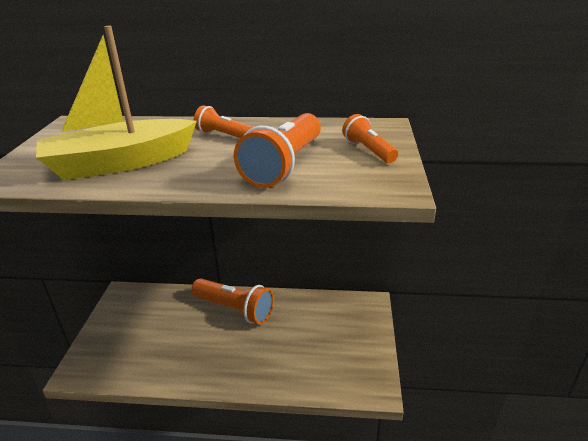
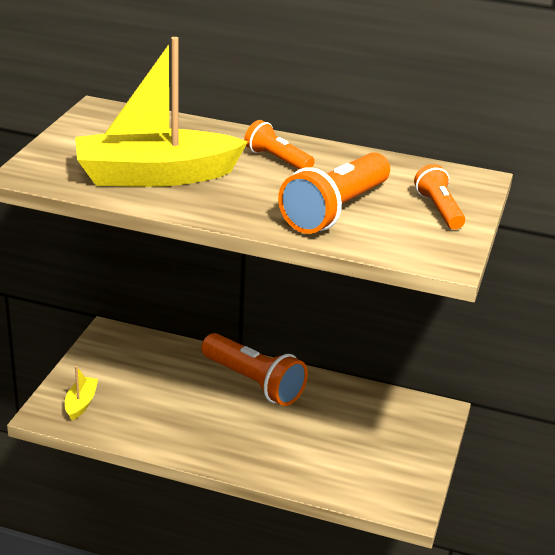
camera: 10 degrees right, 0 degrees up
none -> yellow boat [65,366,98,420]

